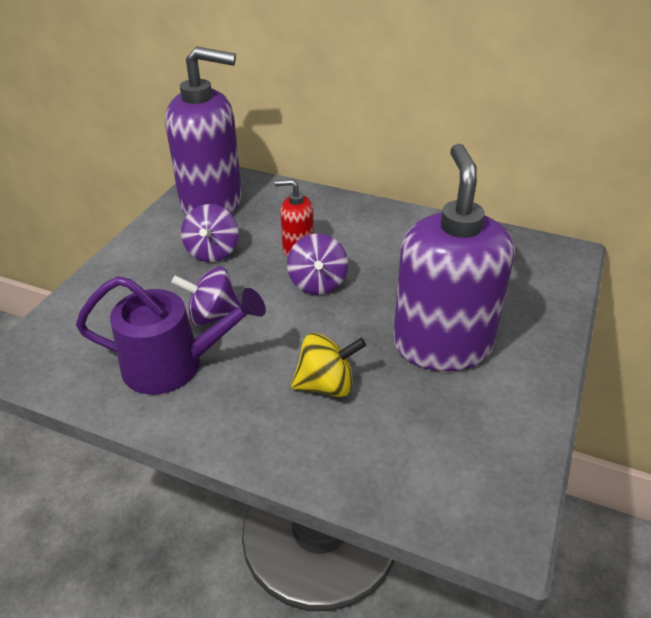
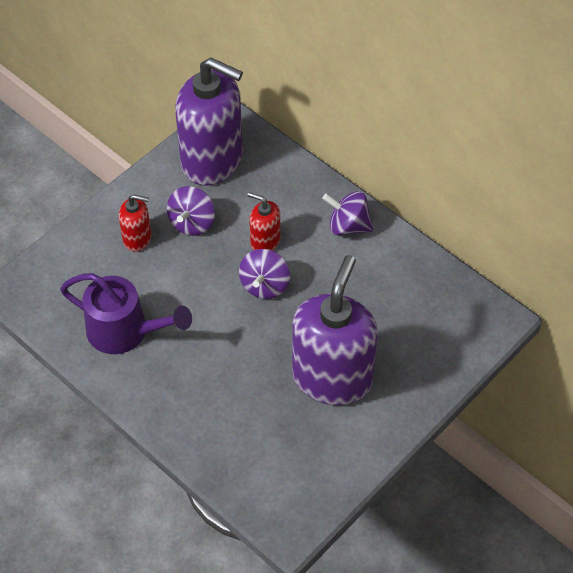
camera: 20 degrees right, 15 degrees up
purple spinning top [171,267,241,326] -> purple spinning top moved to [322,191,373,236]
yellow spinning top [291,333,366,397] -> none
none -> red soap dispenser [119,194,151,252]

